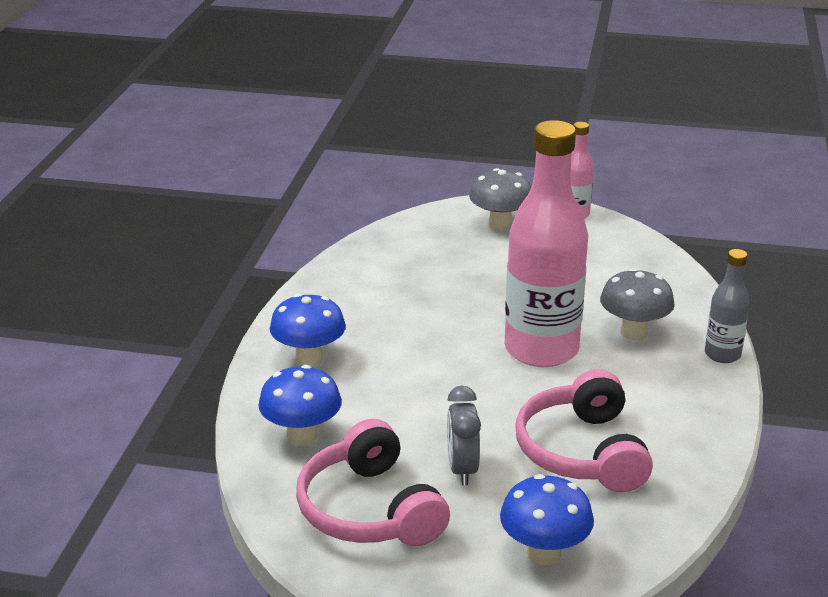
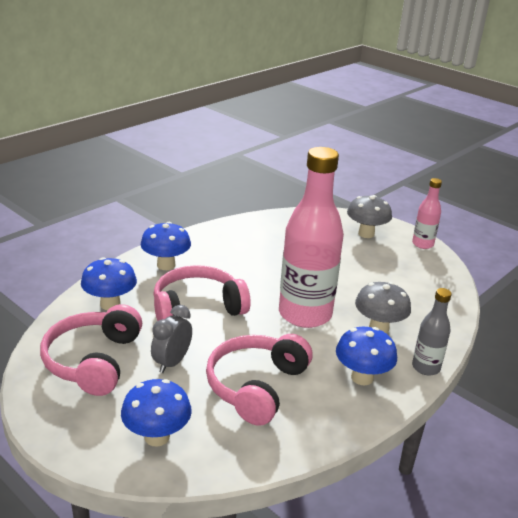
camera: 30 degrees right, 0 degrees up
none -> pink headphones [153,265,251,321]
none -> blue mushroom [336,327,397,385]

